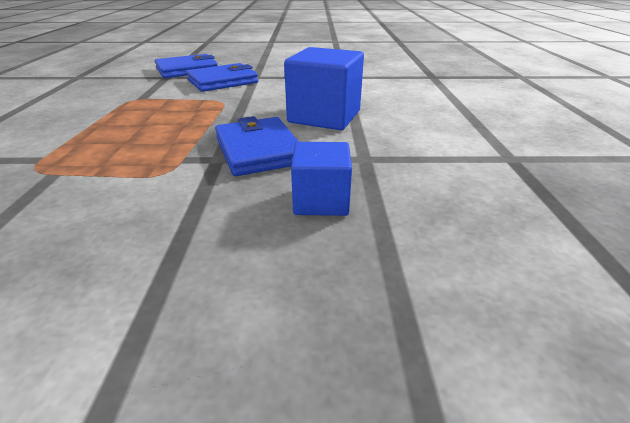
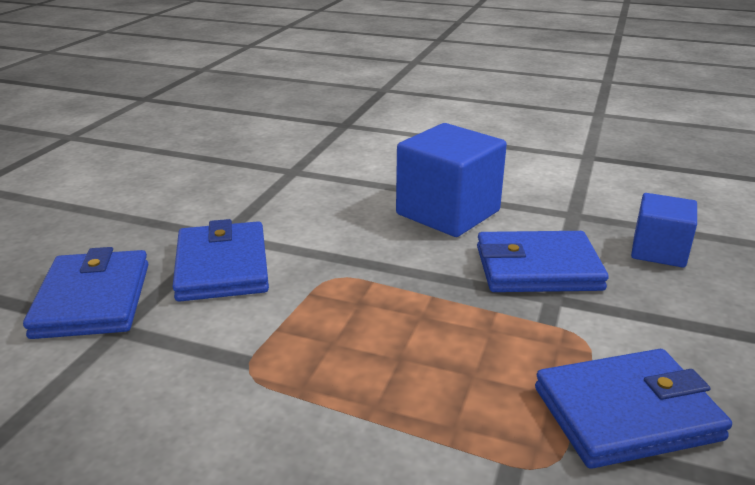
camera: 70 degrees left, 5 degrees down
none -> blue wallet [535,349,732,469]

